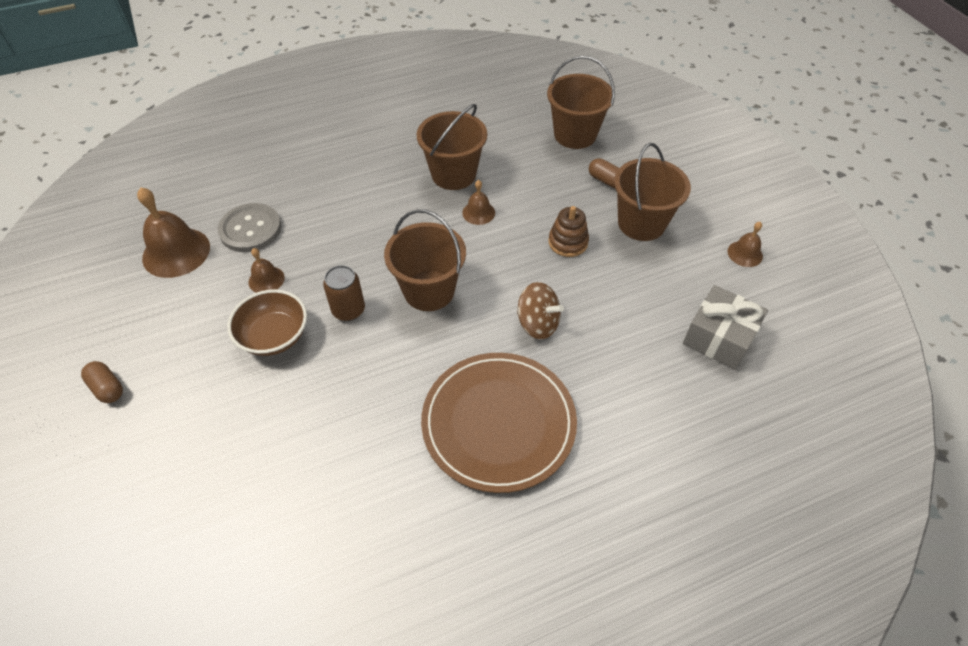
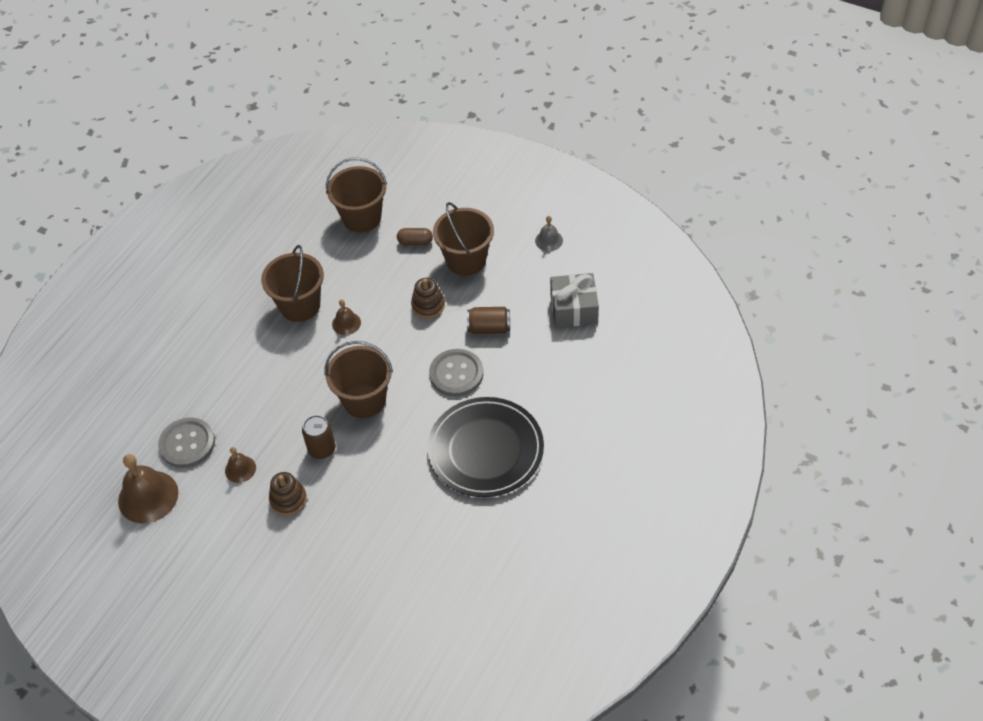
camera: 35 degrees left, 0 degrees up
brown capsule [81,361,123,403] -> none
brown bowl [227,289,307,356] -> brown stacking toy [269,472,307,516]
brown plate [421,353,577,493] -> black plate [427,397,544,497]
brown spinning top [517,282,564,339] -> grey button [429,349,483,397]
brown bell [727,222,763,267] -> grey bell [535,216,563,251]
none -> brown can [467,307,510,334]

